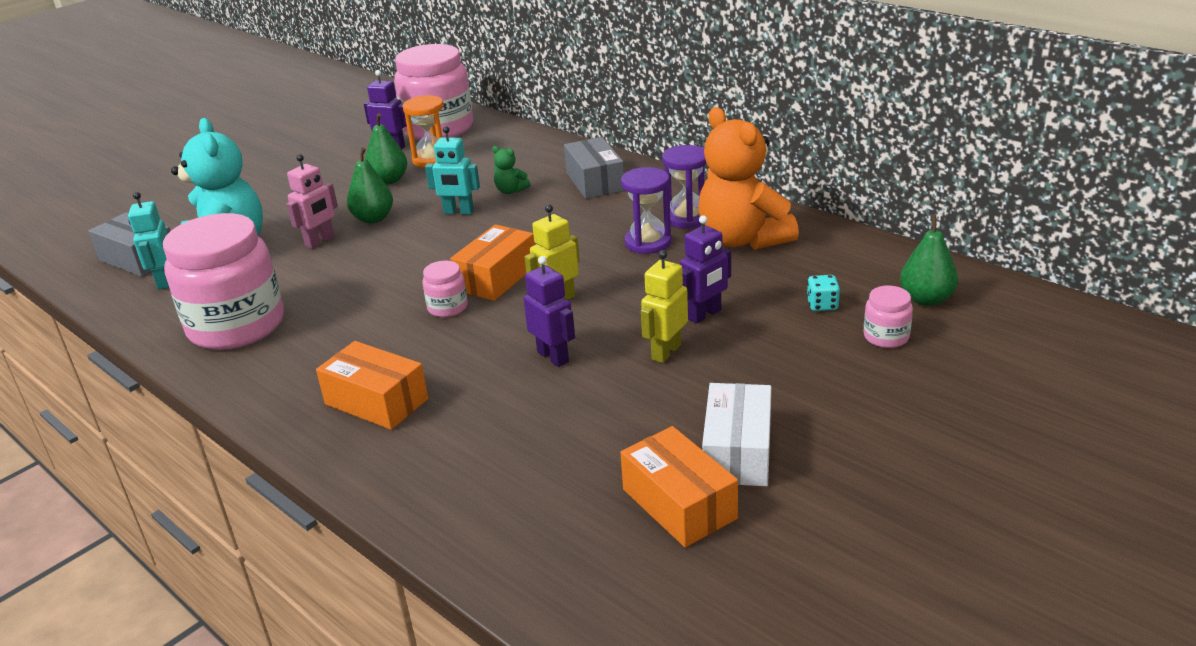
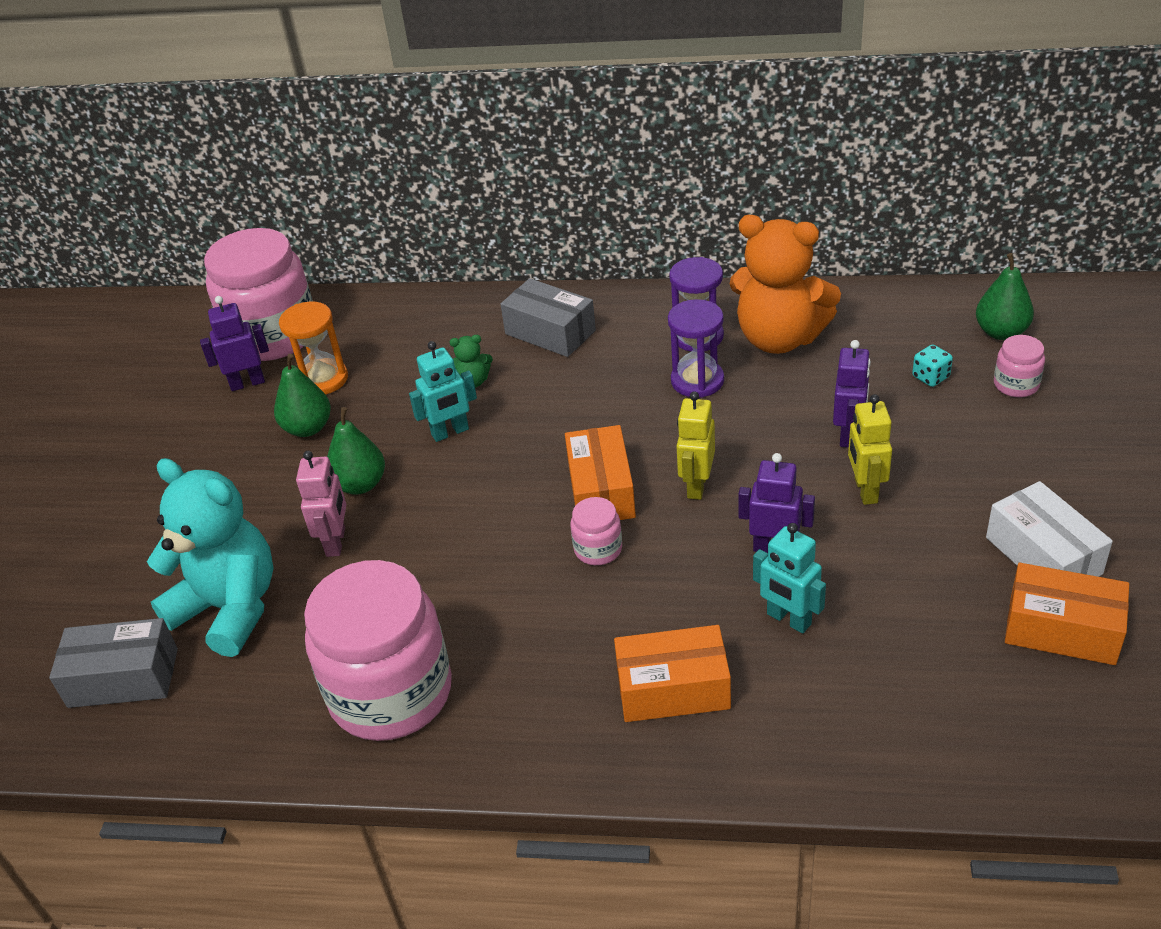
camera: 35 degrees left, 10 degrees up
turquoise robot [128,192,169,290] -> turquoise robot moved to [753,523,826,633]

